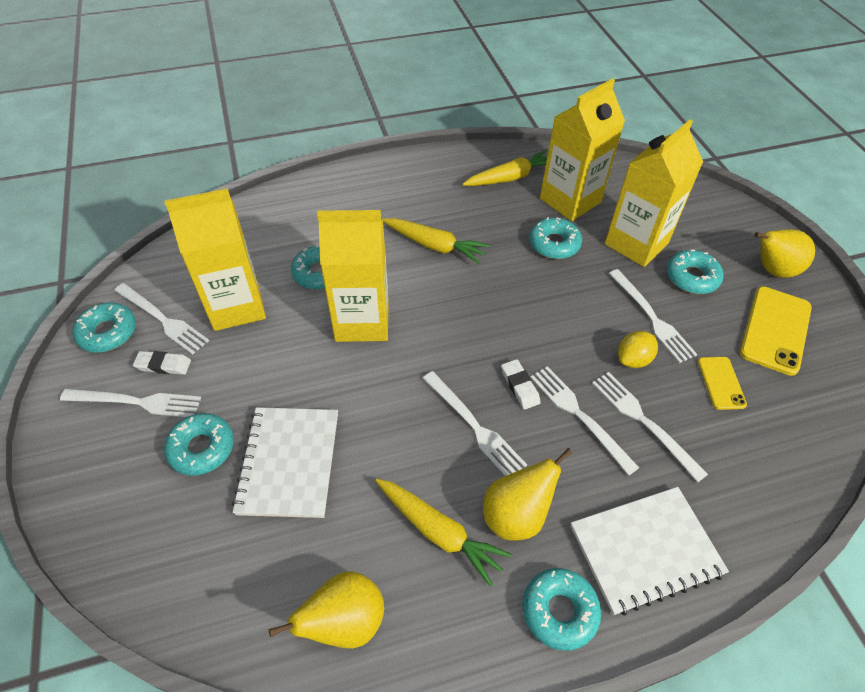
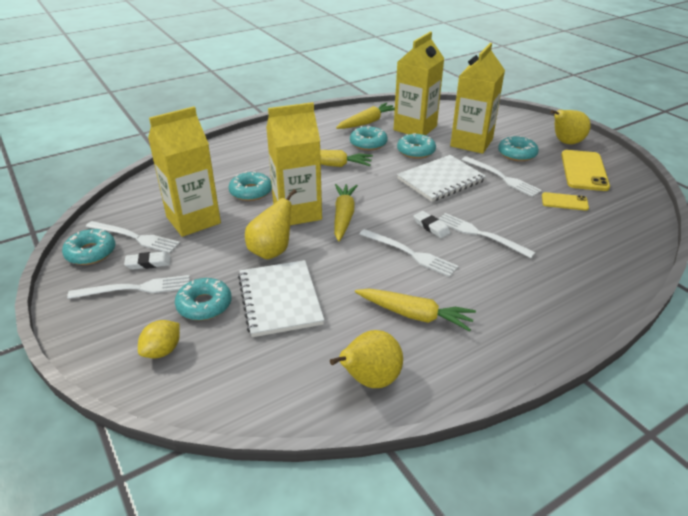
camera: 15 degrees left, 15 degrees down
yellow pear [483,448,573,541] -> yellow pear moved to [245,189,297,260]
turquoise donut [522,568,601,651] -> turquoise donut moved to [350,126,388,150]
white notebook [571,487,729,615] -> white notebook moved to [397,155,487,202]
white fork [592,372,708,482] -> none
yellow lemon [618,331,658,368] -> yellow lemon moved to [138,320,180,358]
yellow phone [698,357,747,410] -> yellow phone turned 60 degrees counterclockwise [542,192,589,211]
none -> yellow carrot [334,184,358,241]

